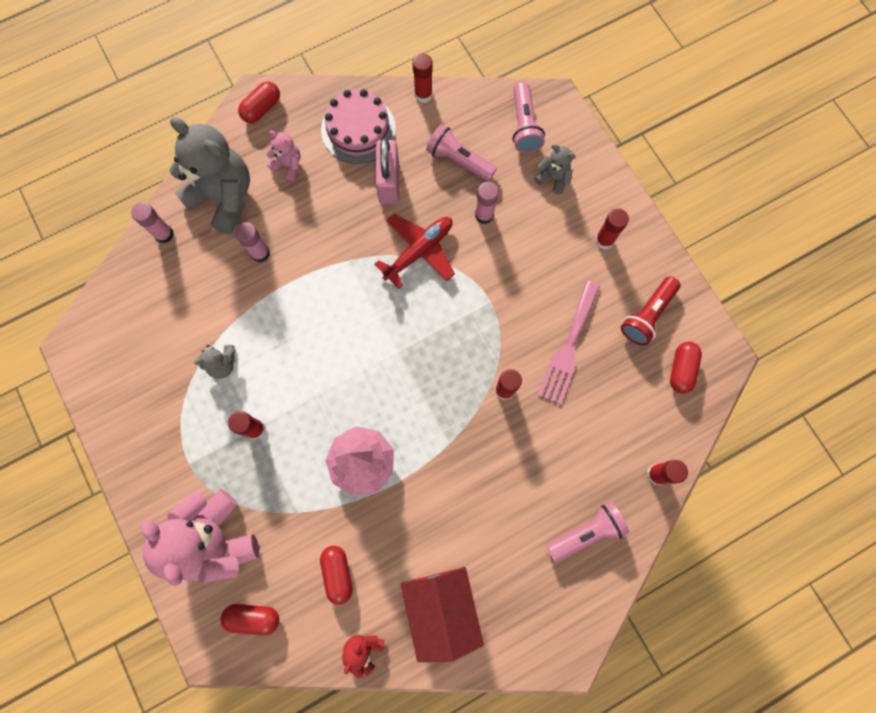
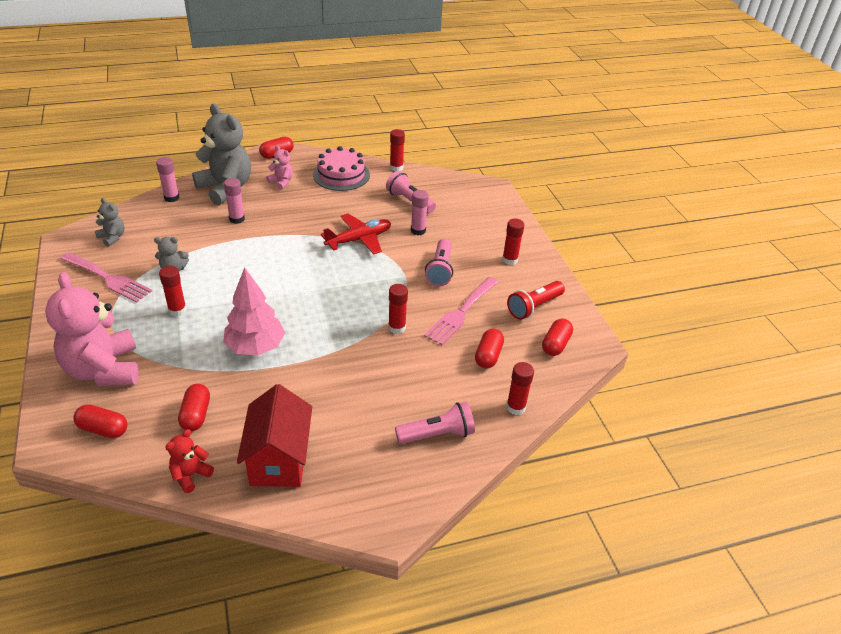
camera: 10 degrees right, 35 degrees down
pink padlock [375,138,399,204] -> none
pink flashlight [513,82,545,153] -> pink flashlight moved to [425,239,453,286]
grey teddy bear [534,144,576,194] -> grey teddy bear moved to [95,198,125,247]
none -> pink fork [60,252,152,303]
none -> red capsule [475,329,504,368]

